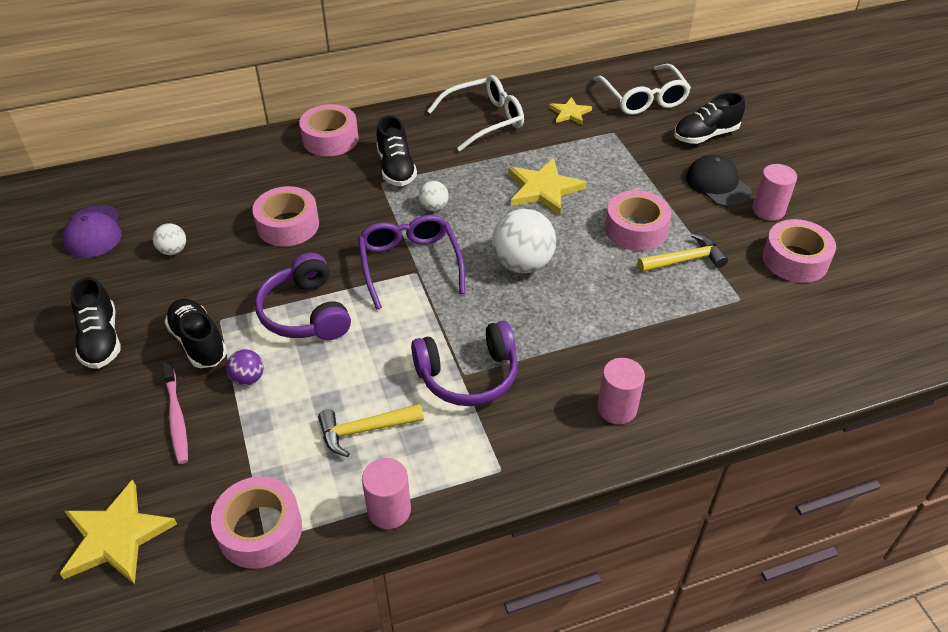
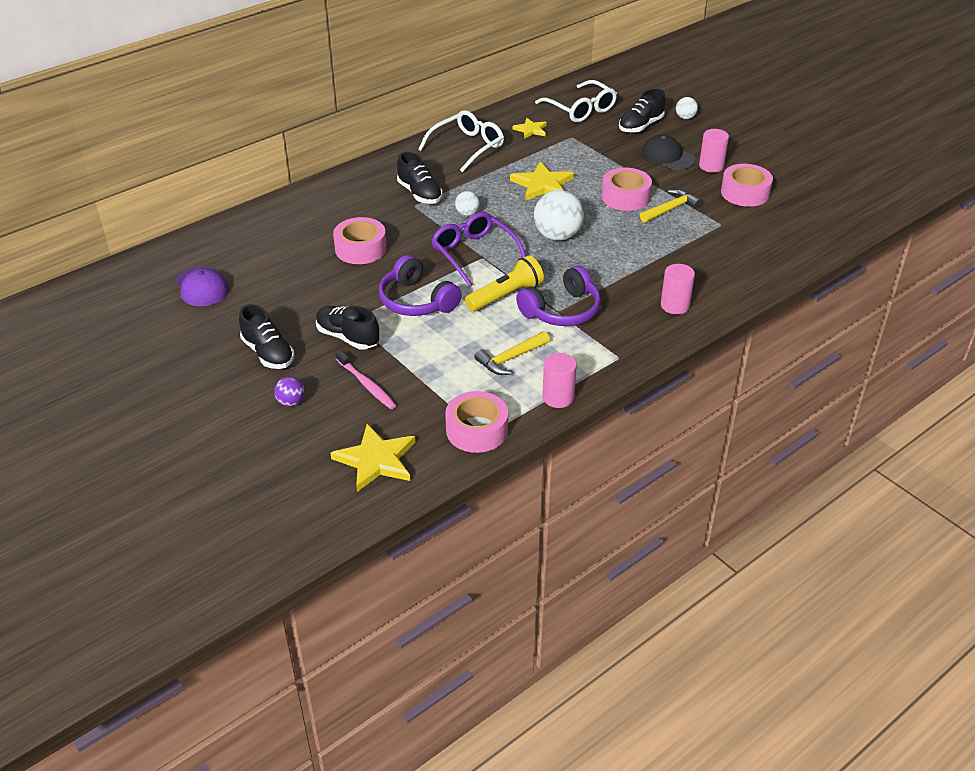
camera: 20 degrees left, 5 degrees down
white ball [153,223,186,255] -> white ball moved to [676,97,698,119]
purple ball [226,349,264,386] -> purple ball moved to [274,377,305,407]
pink tape [299,104,358,156] -> none
none -> yellow flashlight [465,255,544,311]

